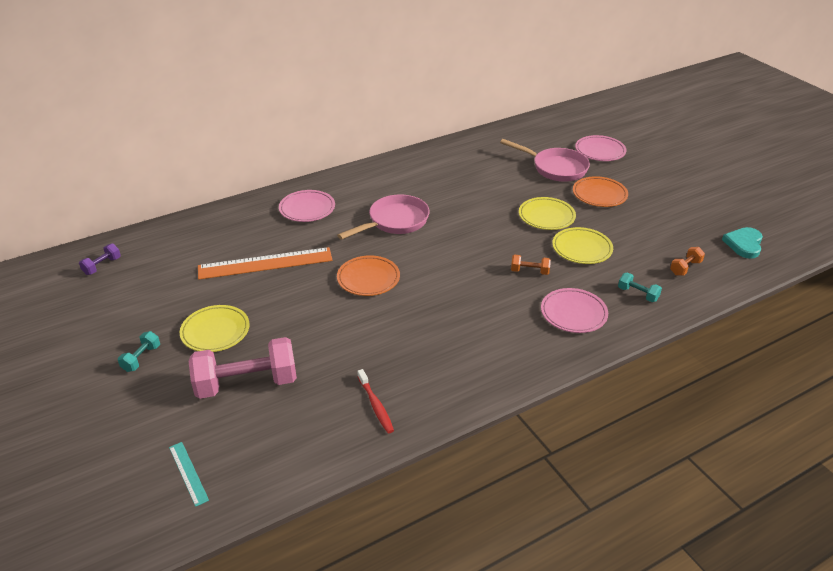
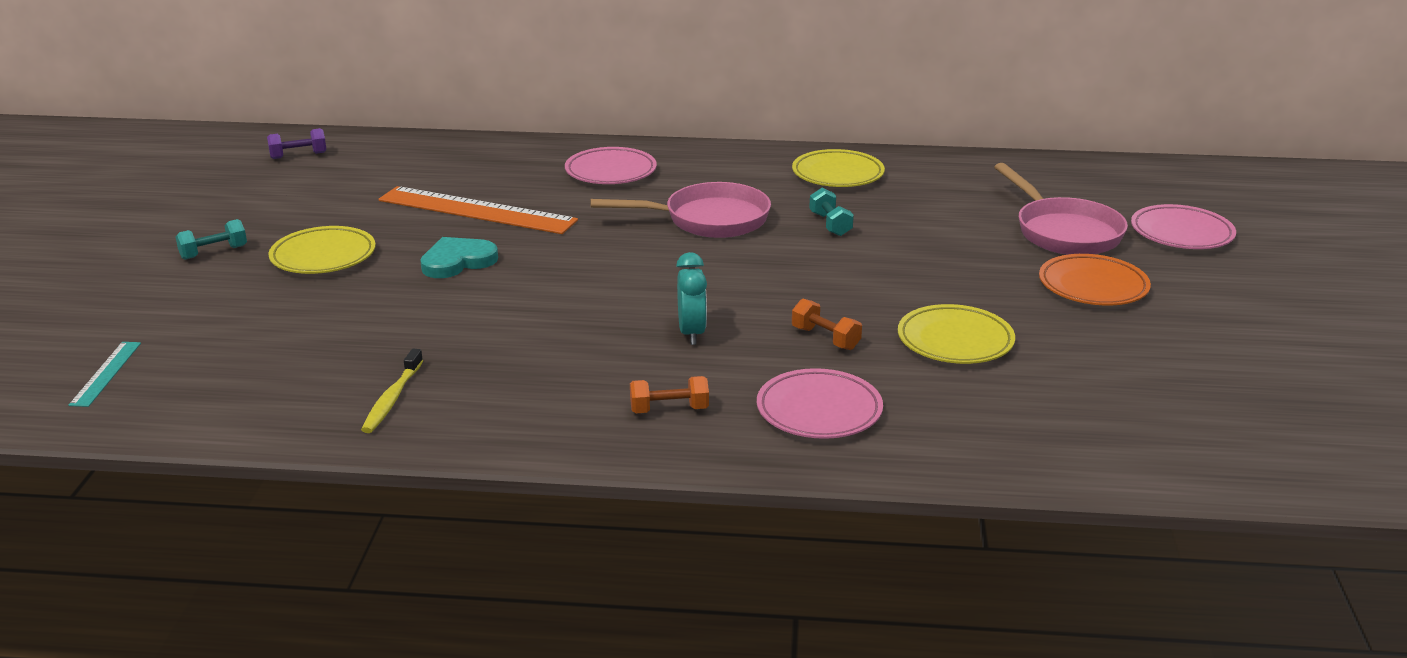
camera: 35 degrees right, 10 degrees down
pink dumbbell [189,337,297,399] -> none
orange plate [337,255,400,296] -> none
red toothbrush [357,369,394,433] -> yellow toothbrush [361,348,423,433]
yellow plate [519,197,576,230] -> yellow plate moved to [792,149,885,187]
turquoise dumbbell [618,273,662,302] -> turquoise dumbbell moved to [809,188,854,236]
orange dumbbell [670,247,705,276] -> orange dumbbell moved to [630,376,709,413]
turquoise heart [722,227,763,259] -> turquoise heart moved to [420,237,498,278]
none -> turquoise clock [676,252,707,345]

